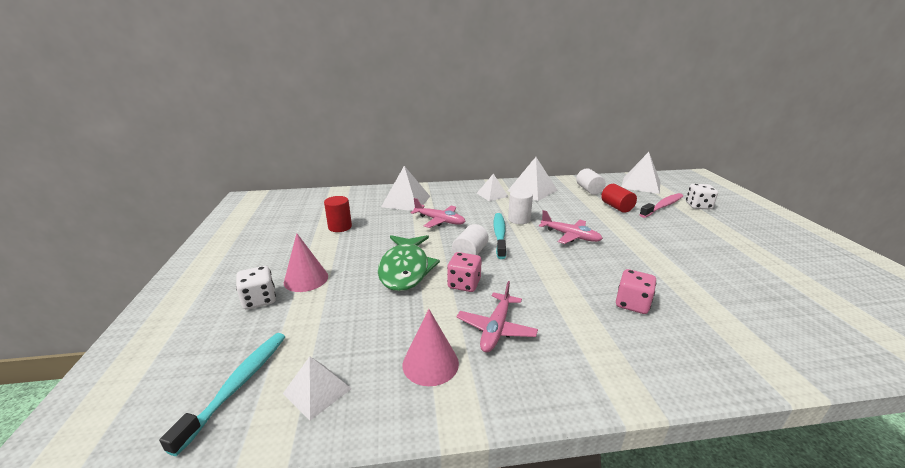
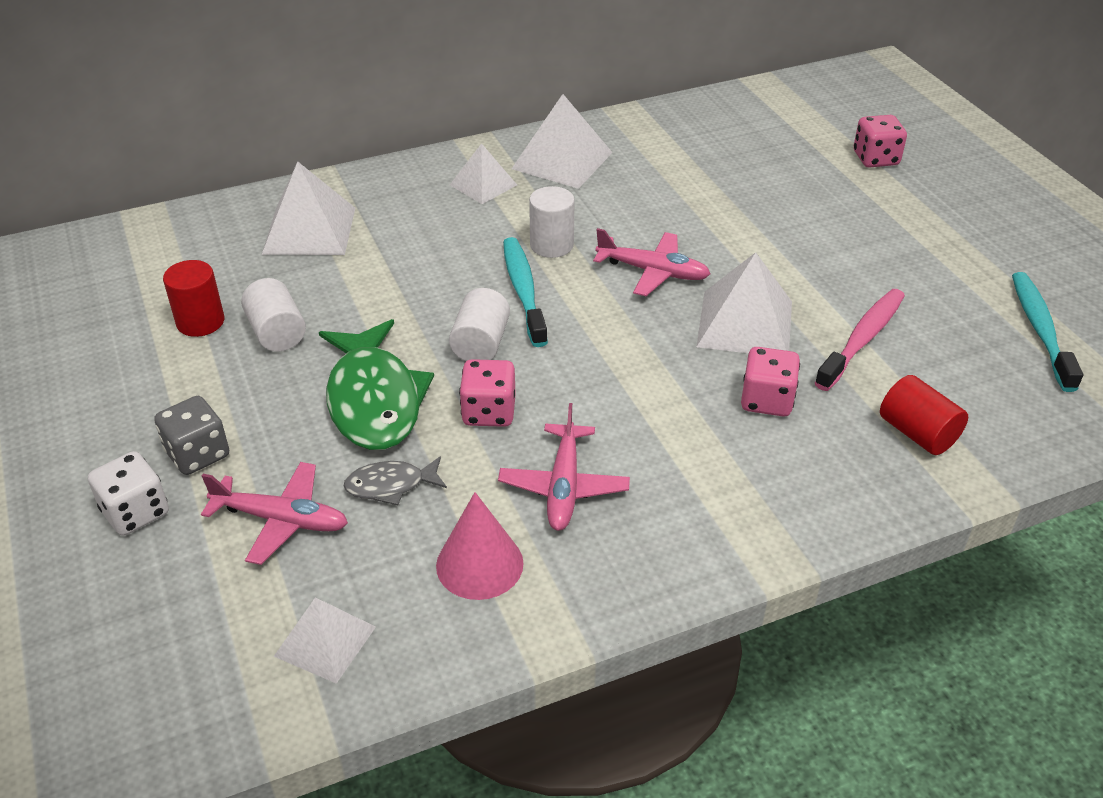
camera: 15 degrees left, 15 degrees up
turquoise toothbrush [159,333,285,456] -> turquoise toothbrush moved to [1012,272,1083,392]
pink cone [284,233,328,292] -> grey dice [154,396,229,475]
pink plane [410,198,466,228] -> pink plane moved to [201,462,348,565]
white cylinder [576,168,606,195] -> white cylinder moved to [241,278,306,352]
red cylinder [601,184,637,213] -> red cylinder moved to [880,375,968,455]
white pyramid [621,152,661,194] -> white pyramid moved to [696,252,792,353]
pink toothbrush [639,193,683,218] -> pink toothbrush moved to [815,289,905,391]
white dice [686,184,718,209] -> pink dice [854,115,907,168]
none -> grey fish [343,456,447,505]

